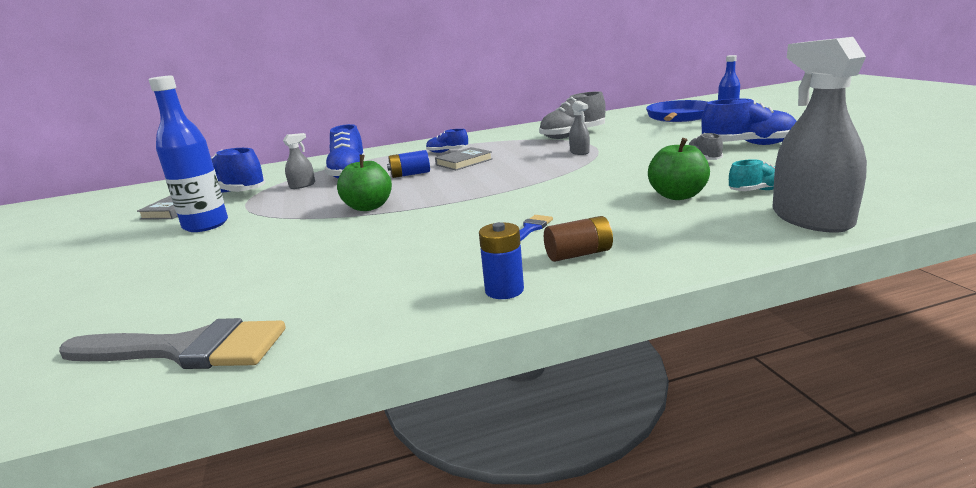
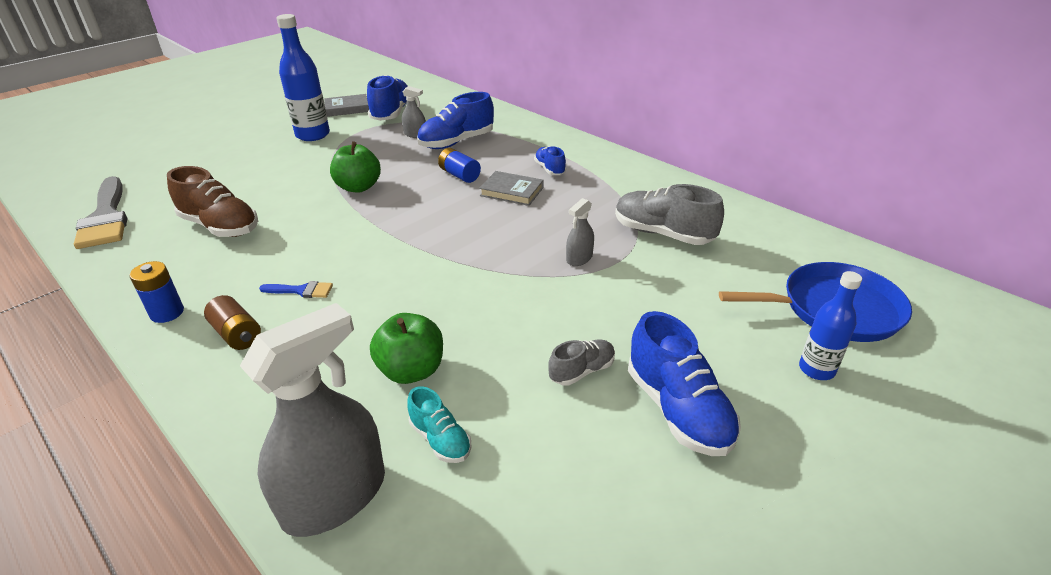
camera: 60 degrees right, 15 degrees up
none -> brown shoe [167,166,258,237]

